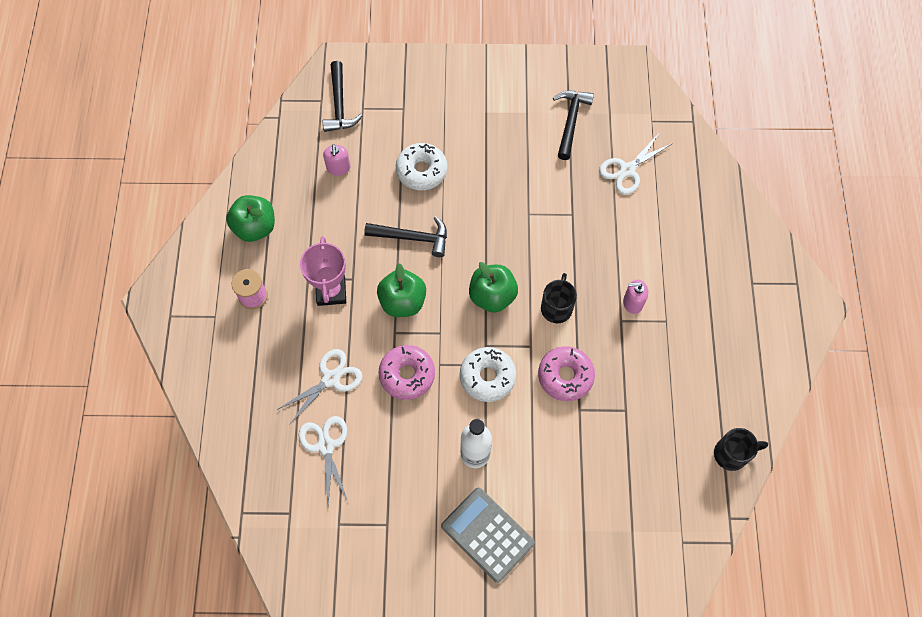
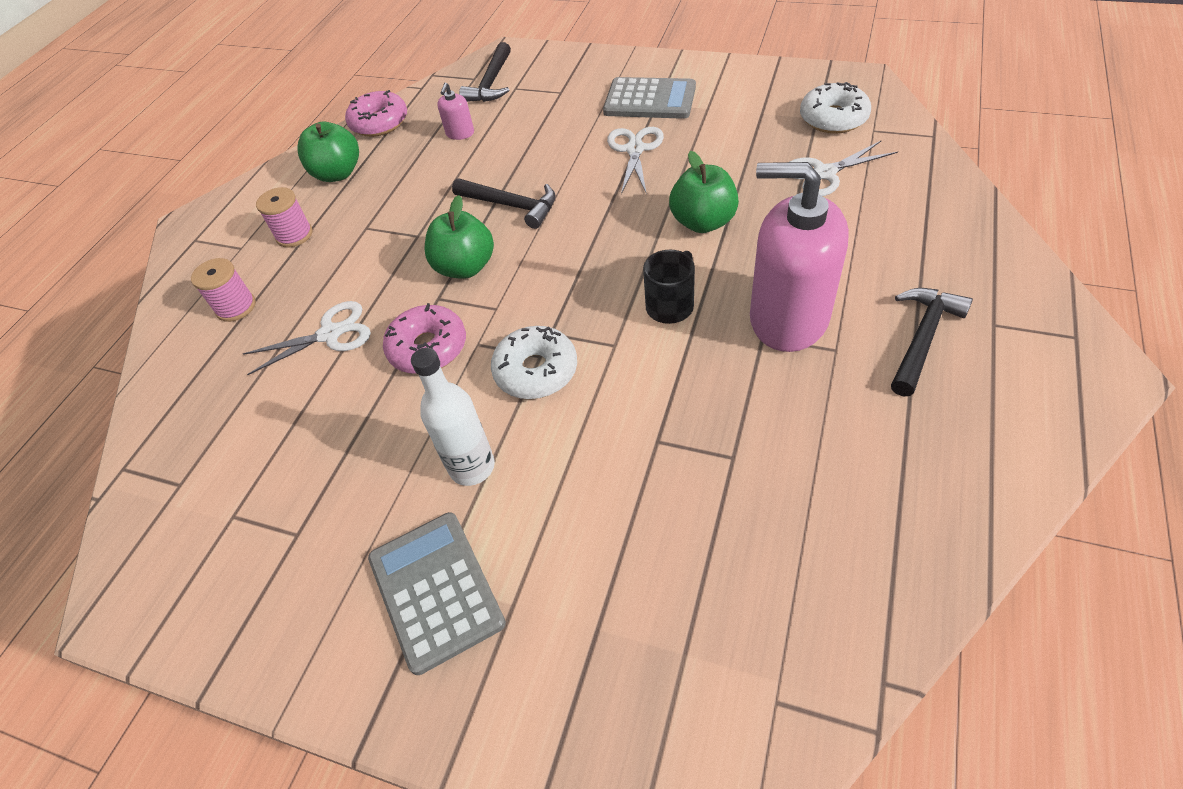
camera: 25 degrees right, 15 degrees down
white scissors [298,416,348,504] -> white scissors moved to [607,127,664,194]
pink trophy [300,236,346,306] -> none
white donut [396,143,447,191] -> white donut moved to [800,82,871,134]
green apple [469,262,518,313] -> green apple moved to [669,151,739,233]
pink donut [538,346,595,401] -> pink donut moved to [345,90,407,137]
black hammer [553,91,594,160] -> black hammer moved to [891,288,973,396]
pink soap dispenser [623,280,648,314] -> pink soap dispenser [750,162,849,352], size x2.43
black mug [714,428,768,471] -> none
none -> pink spool [191,258,256,322]
none -> grey calculator [603,77,696,119]

